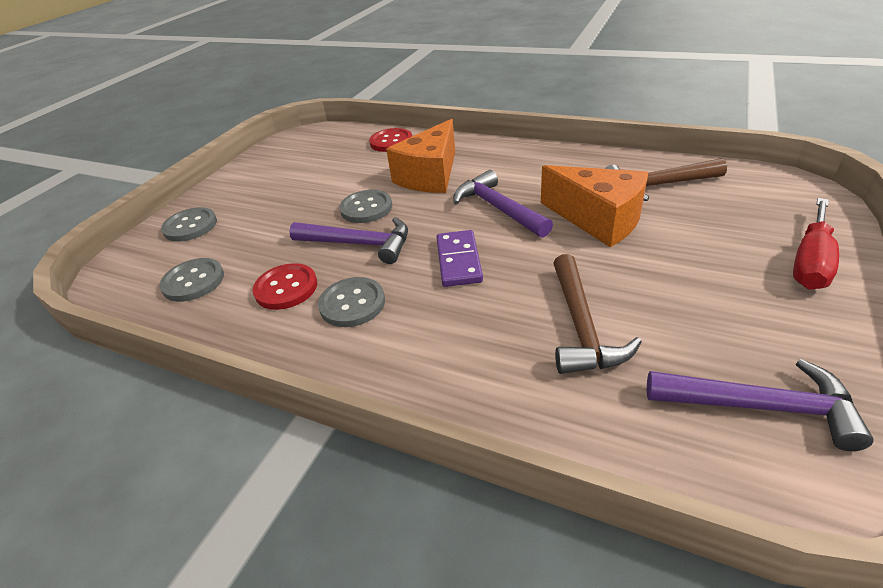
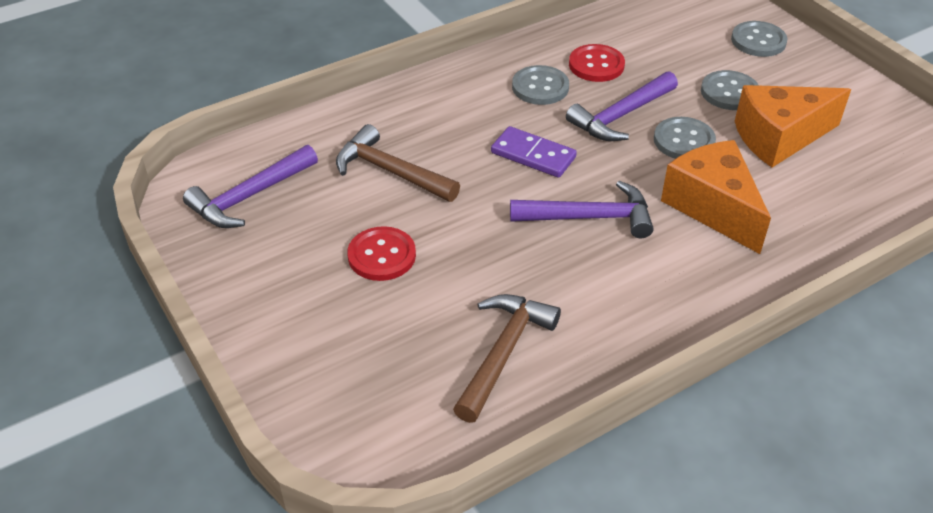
camera: 120 degrees right, 5 degrees up
grey button [159,258,224,302] -> grey button moved to [701,70,759,110]
red button [369,128,412,152] -> red button moved to [347,226,416,281]
orange cheese [541,165,648,247] -> orange cheese moved to [735,85,851,167]
red screwdriver [793,198,839,290] -> none

